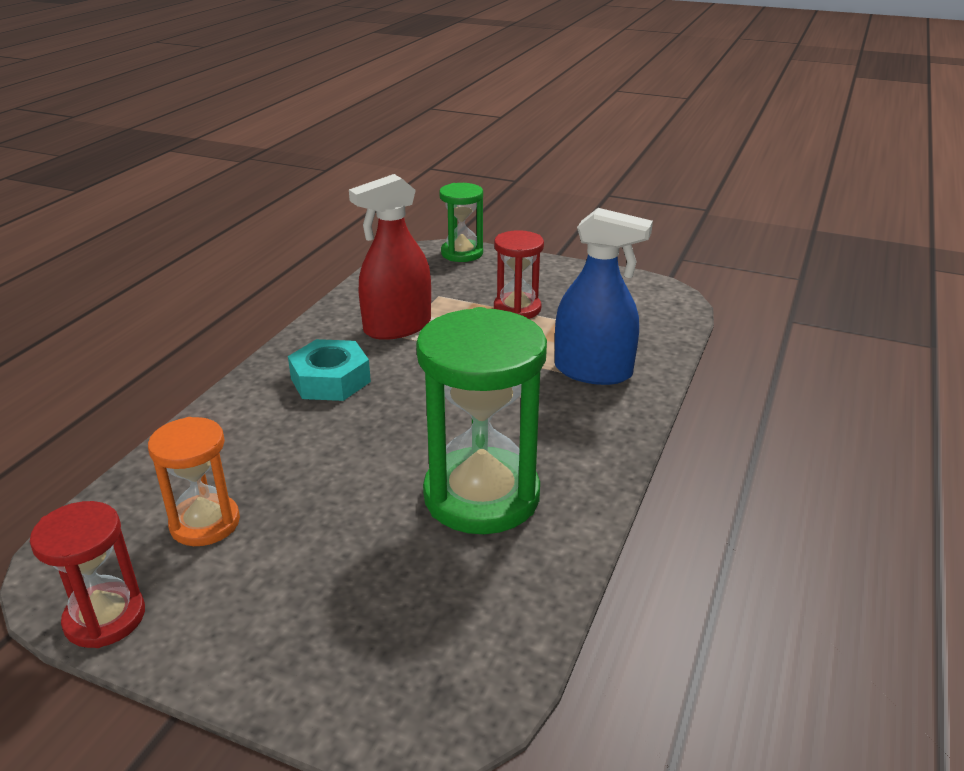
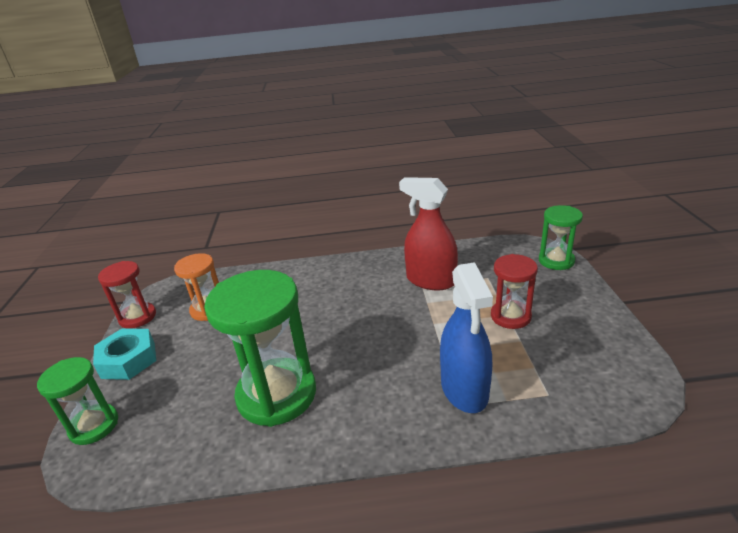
camera: 65 degrees right, 0 degrees up
turquoise nut [288,339,371,401] -> turquoise nut moved to [93,329,156,380]
none -> green hourglass [37,357,118,445]

